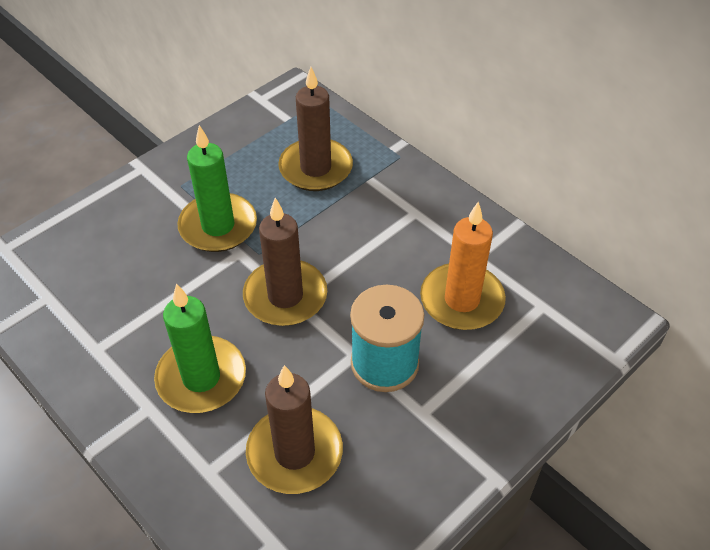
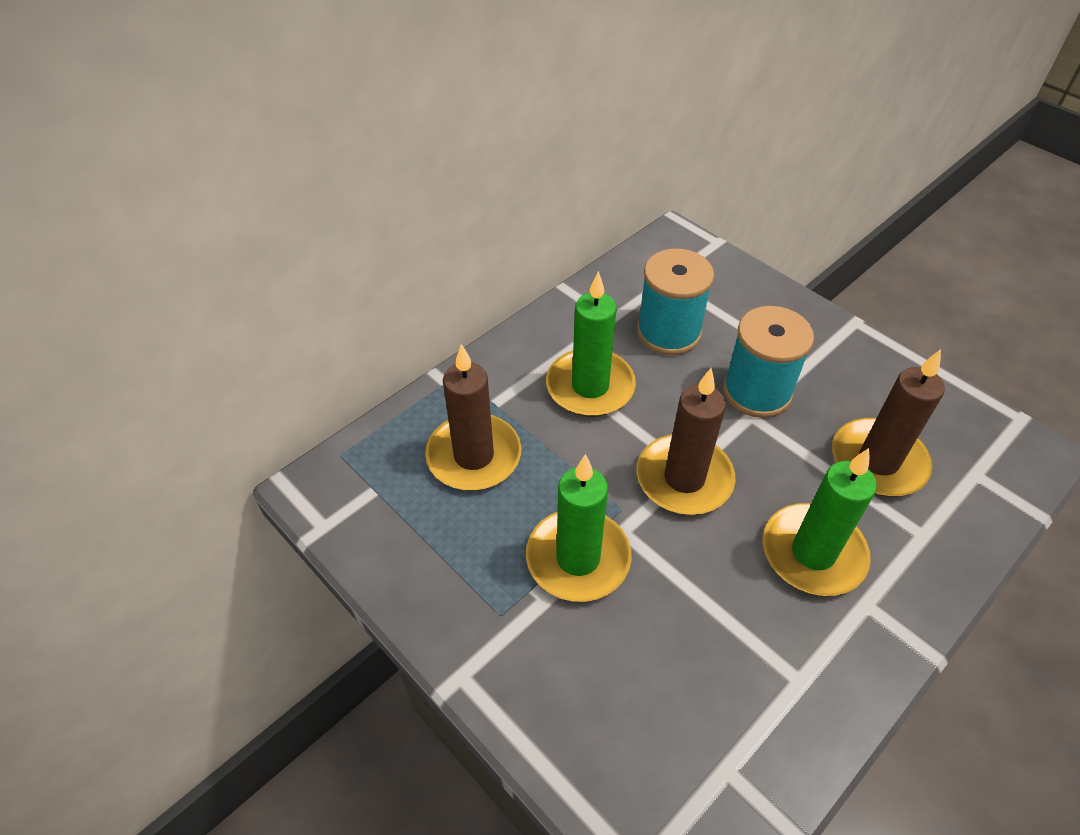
camera: 90 degrees left, 0 degrees up
orange candle [420,202,506,330] -> turquoise spool [637,249,714,355]
none -> green candle [546,271,636,416]

